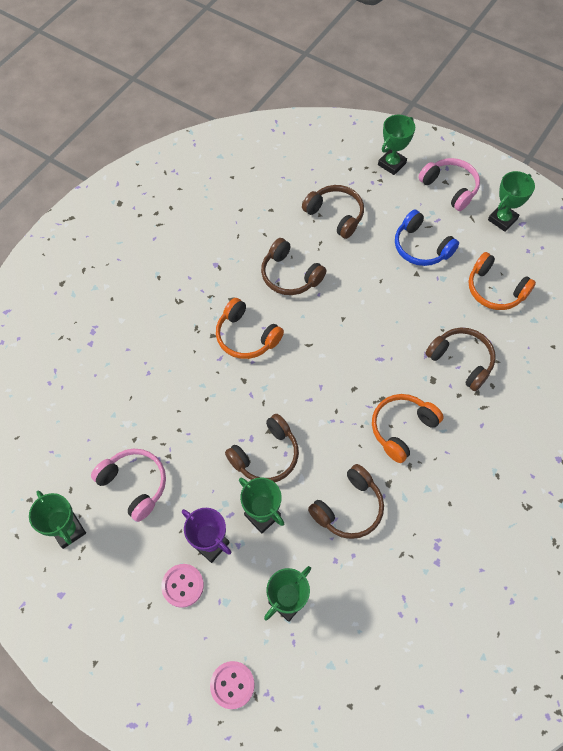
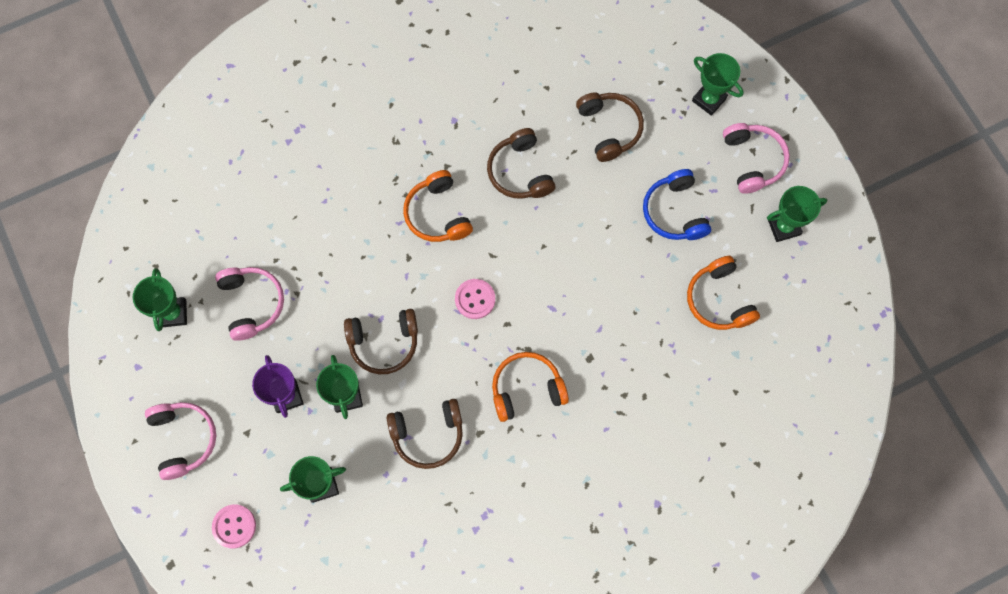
camera: 30 degrees right, 10 degrees up
pink button [161,564,204,608] -> pink button moved to [455,279,495,319]
green trophy [378,115,415,175] -> green trophy turned 60 degrees clockwise [692,53,744,116]
brown headphones [425,328,496,391] -> none
none -> pink headphones [145,402,216,480]

